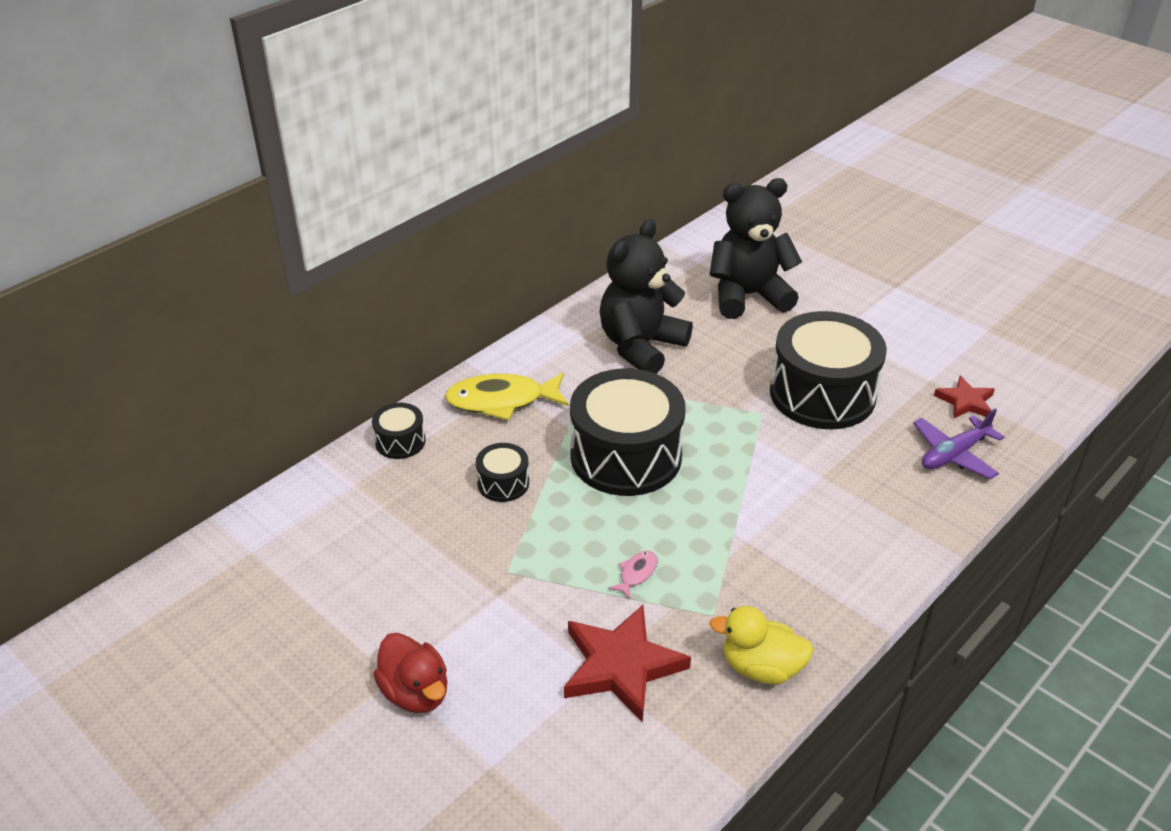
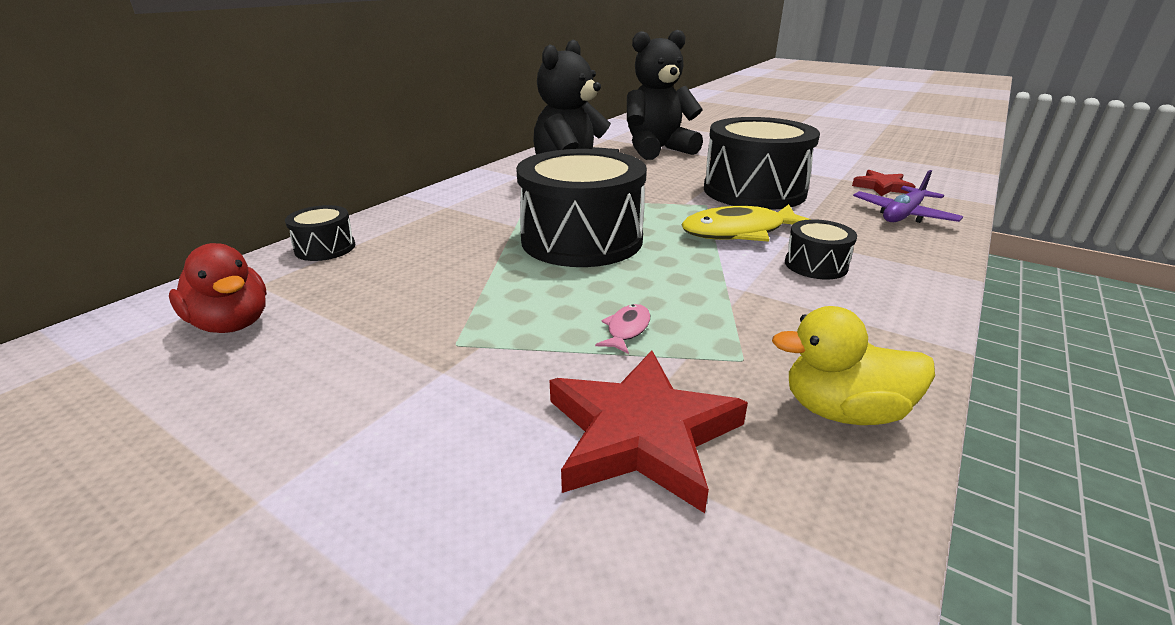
camera: 10 degrees left, 10 degrees down
red duck [373,633,448,713] -> red duck moved to [169,243,267,333]
yellow fish [445,373,569,421] -> yellow fish moved to [681,204,810,242]
black drum [476,443,529,502] -> black drum moved to [785,219,857,279]

